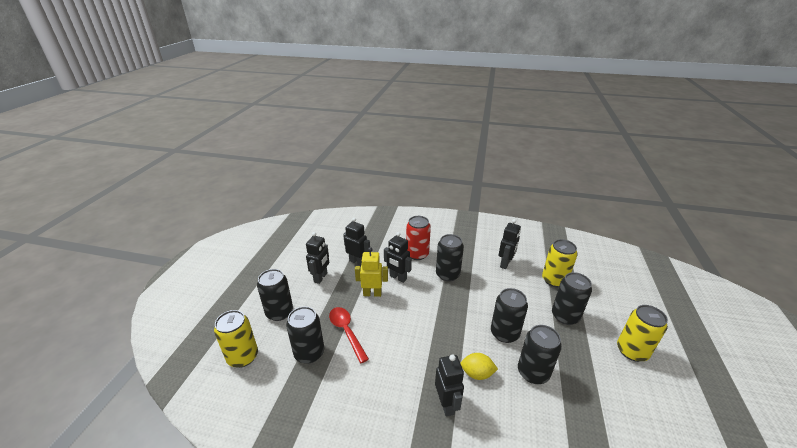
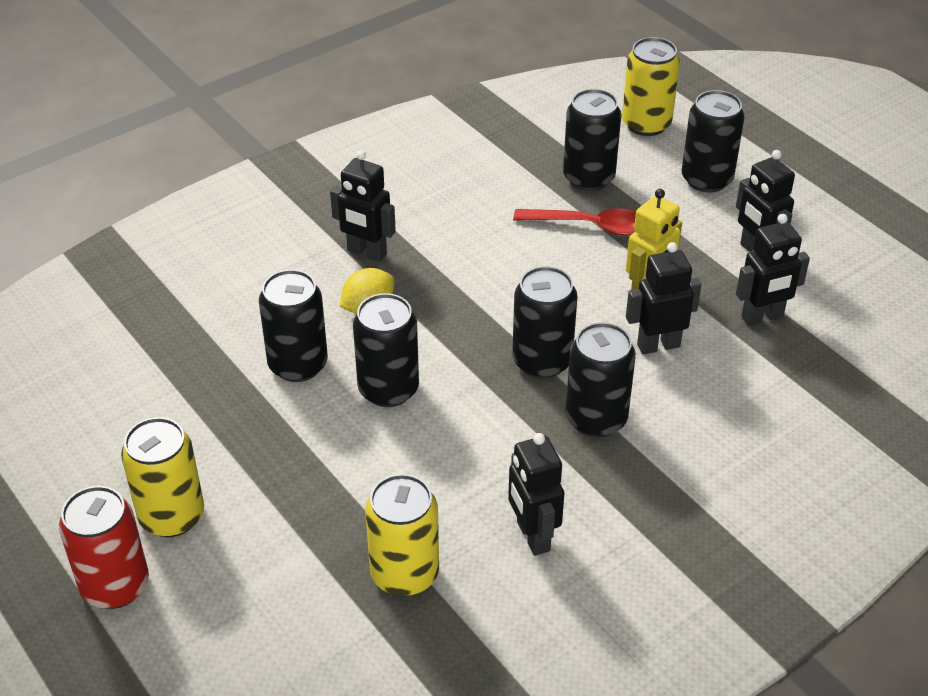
camera: 130 degrees right, 10 degrees up
red can [406,216,431,260] -> red can moved to [59,486,149,609]
black can [552,272,592,325] -> black can moved to [512,266,577,379]

